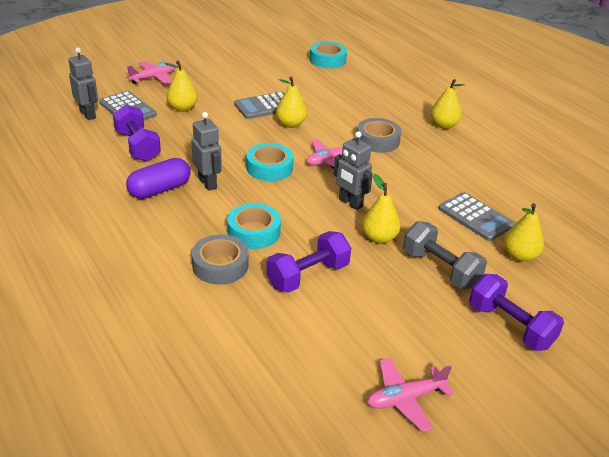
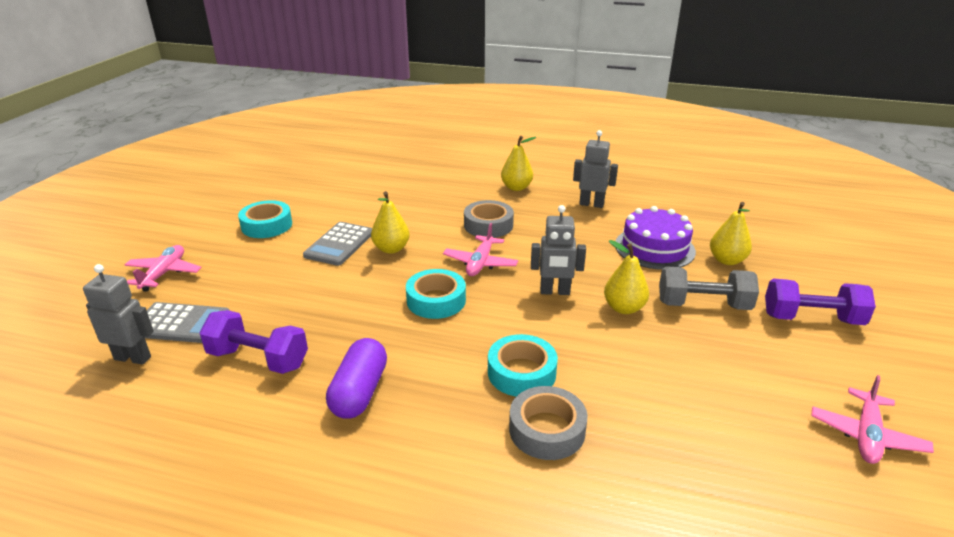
camera: 40 degrees left, 5 degrees down
yellow pear [165,61,198,112] -> none
grey robot [191,112,222,191] -> grey robot moved to [573,130,618,208]
purple dumbbell [266,231,351,293] -> none
turquoise tape [310,41,347,68] -> turquoise tape moved to [238,200,292,238]
grey calculator [439,192,515,241] -> purple cake [615,206,696,270]

